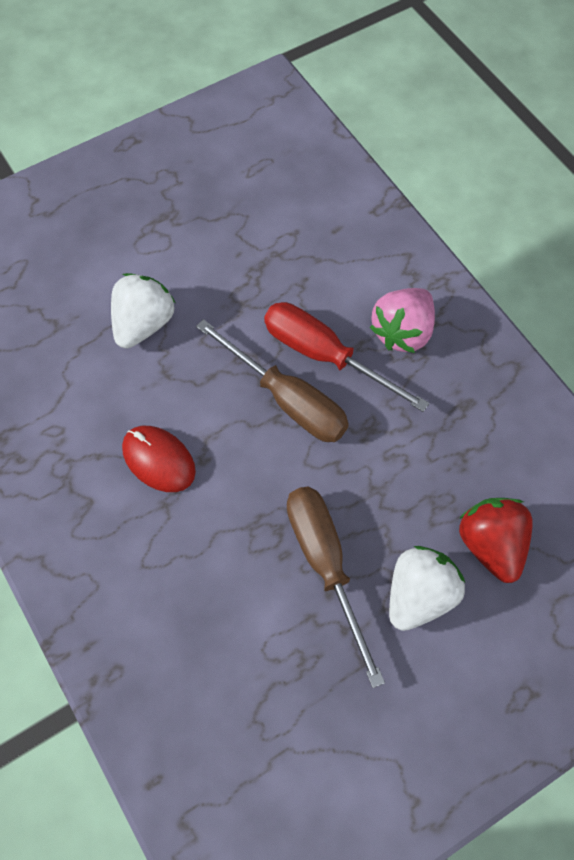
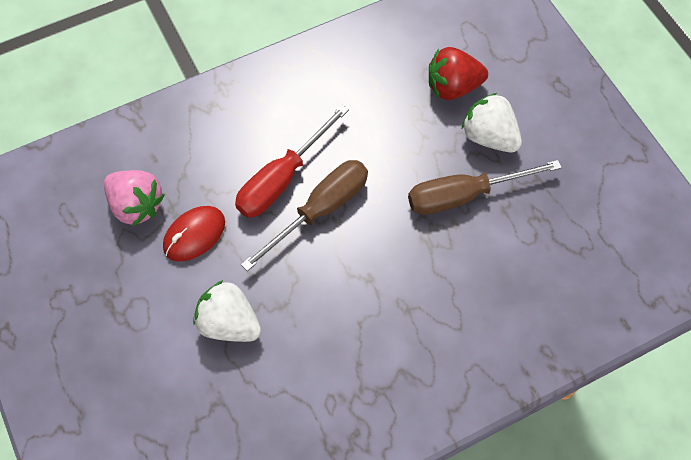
camera: 85 degrees left, 0 degrees up
red mouse [122,426,196,492] -> red mouse moved to [163,206,225,262]
pink strawberry [370,288,435,353] -> pink strawberry moved to [104,170,165,226]

